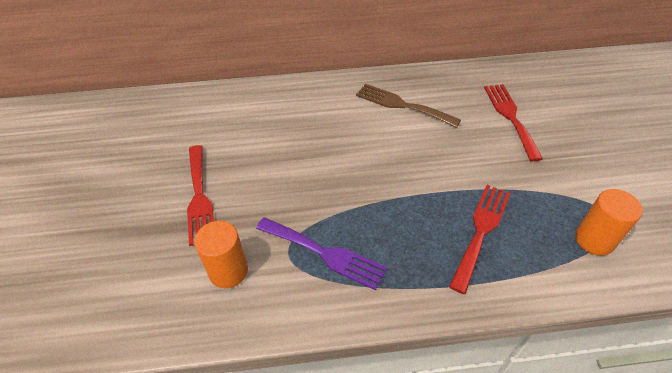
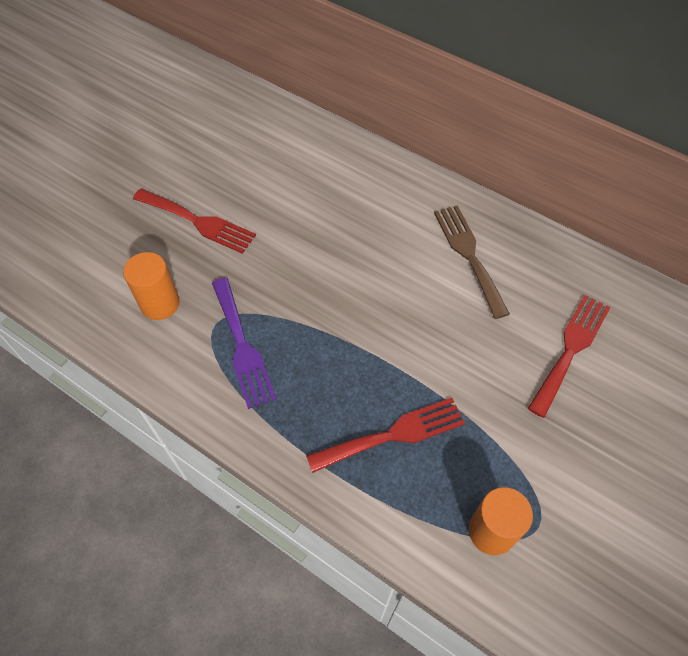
camera: 40 degrees right, 10 degrees up
red fork [187,145,214,246] -> red fork turned 90 degrees counterclockwise [133,189,256,254]

